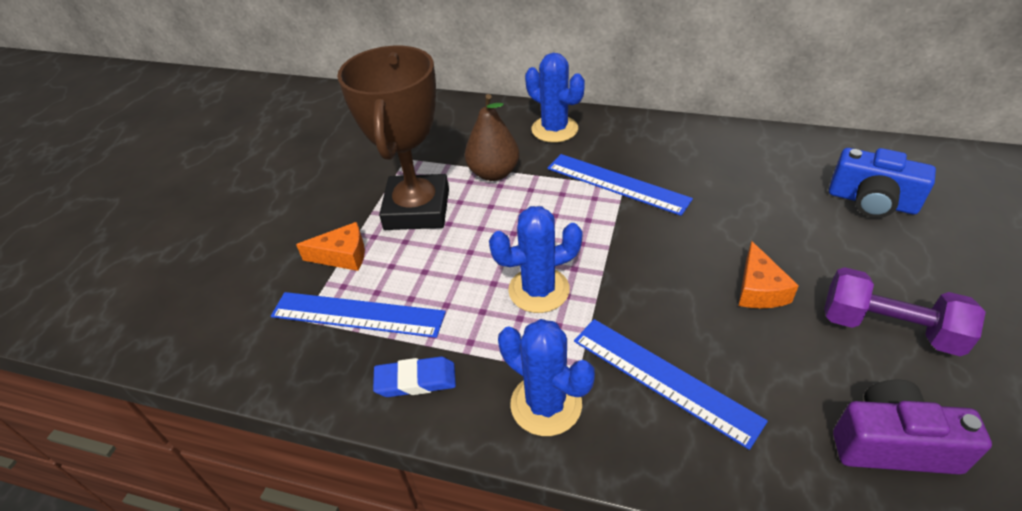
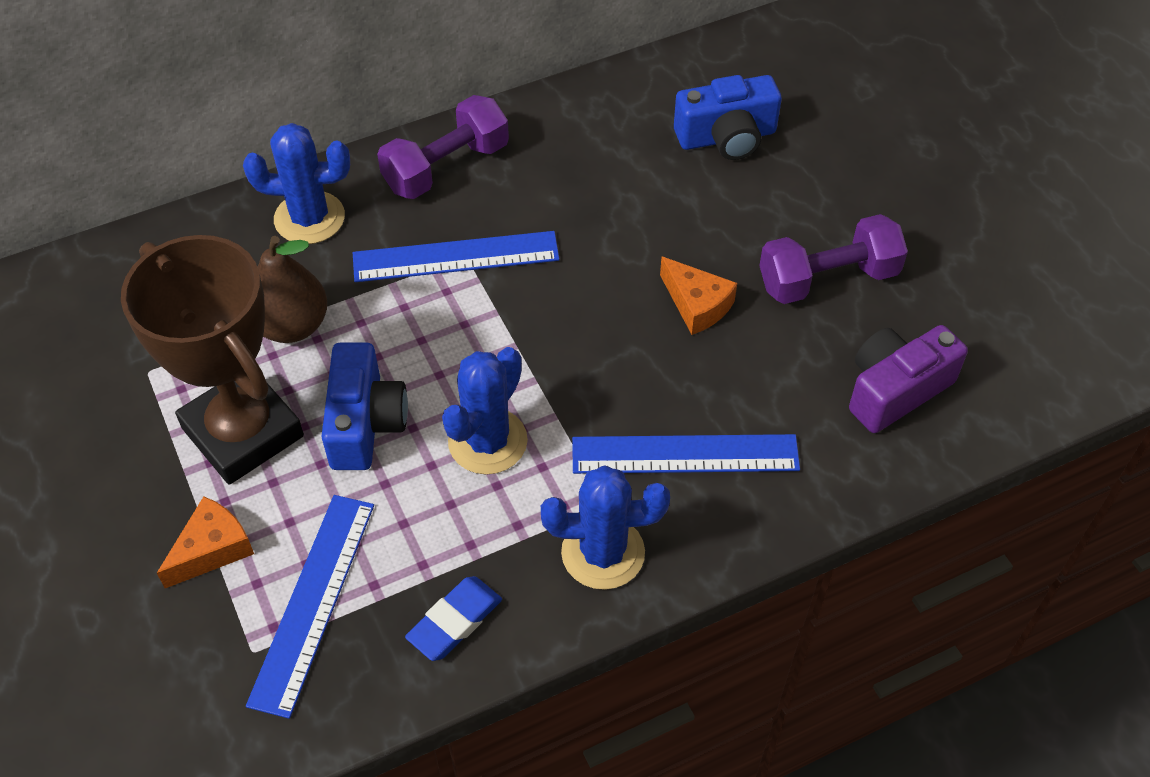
camera: 45 degrees left, 10 degrees up
blue ruler [271,292,446,338] -> blue ruler turned 45 degrees counterclockwise [246,495,374,719]
none -> blue camera [321,342,408,470]
none -> purple dumbbell [377,95,509,199]

